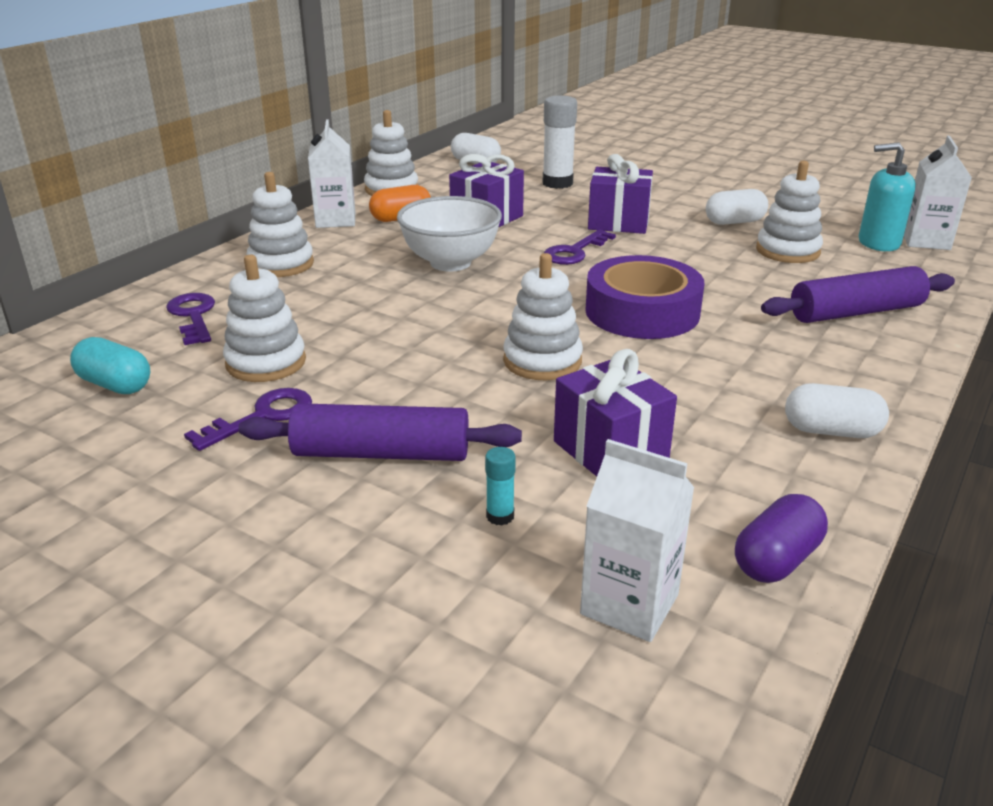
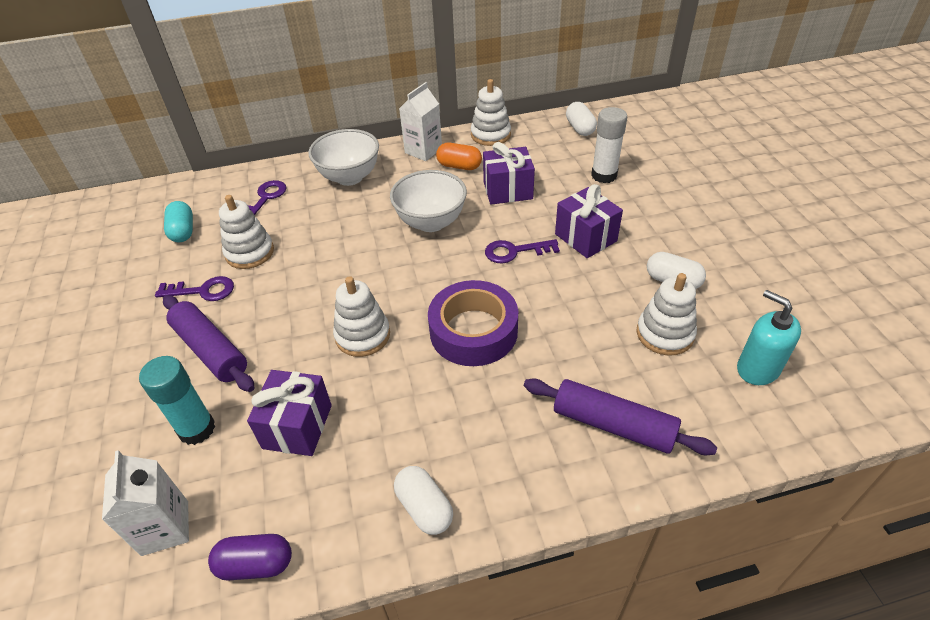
camera: 45 degrees right, 15 degrees up
white stacking toy [246,172,314,277] -> white bowl [308,129,379,186]
turquoise glue stick [485,447,516,526] -> turquoise glue stick [139,356,215,445], size x2.09
white carton [904,136,972,250] -> none

